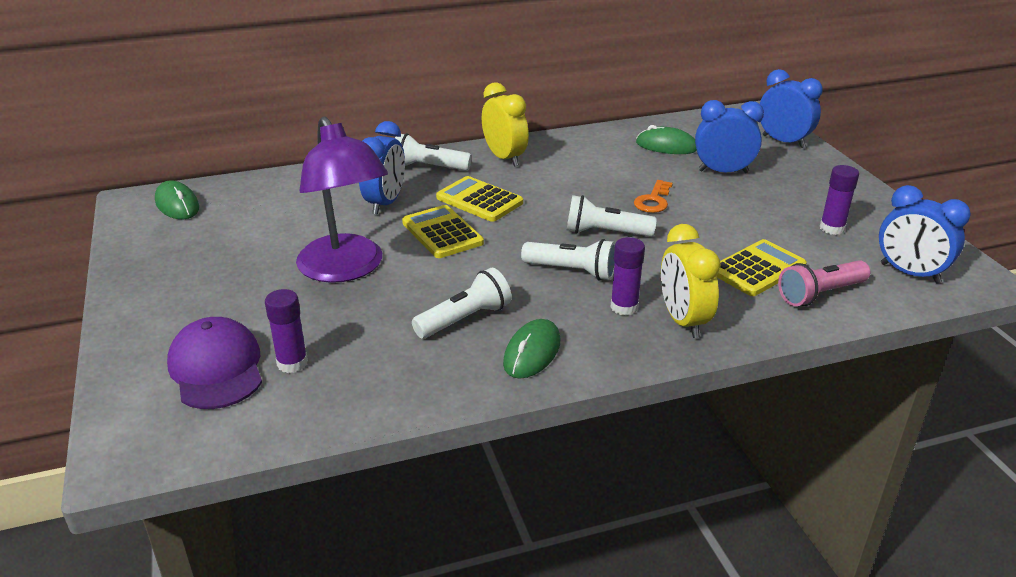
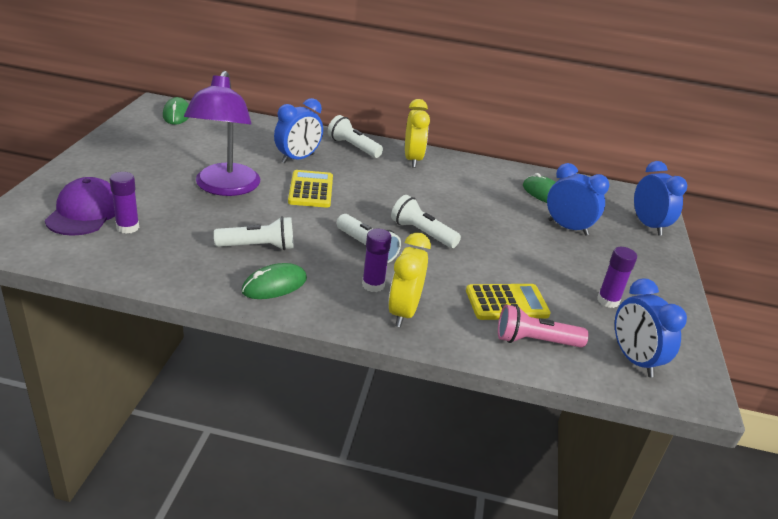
camera: 25 degrees right, 0 degrees up
yellow calculator [436,176,523,222] -> none
orange key [634,180,673,213] -> none

